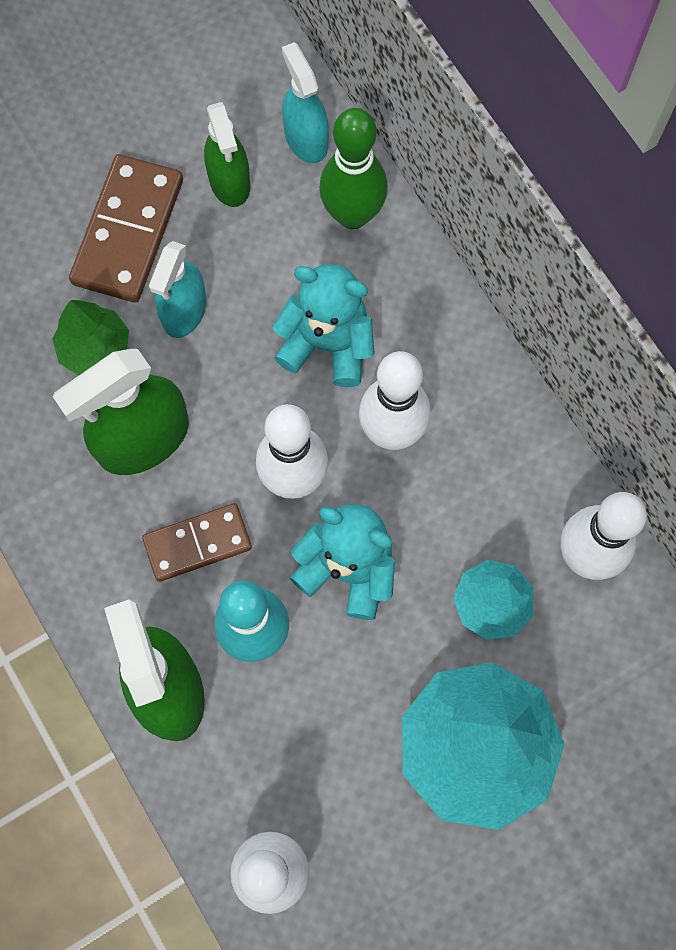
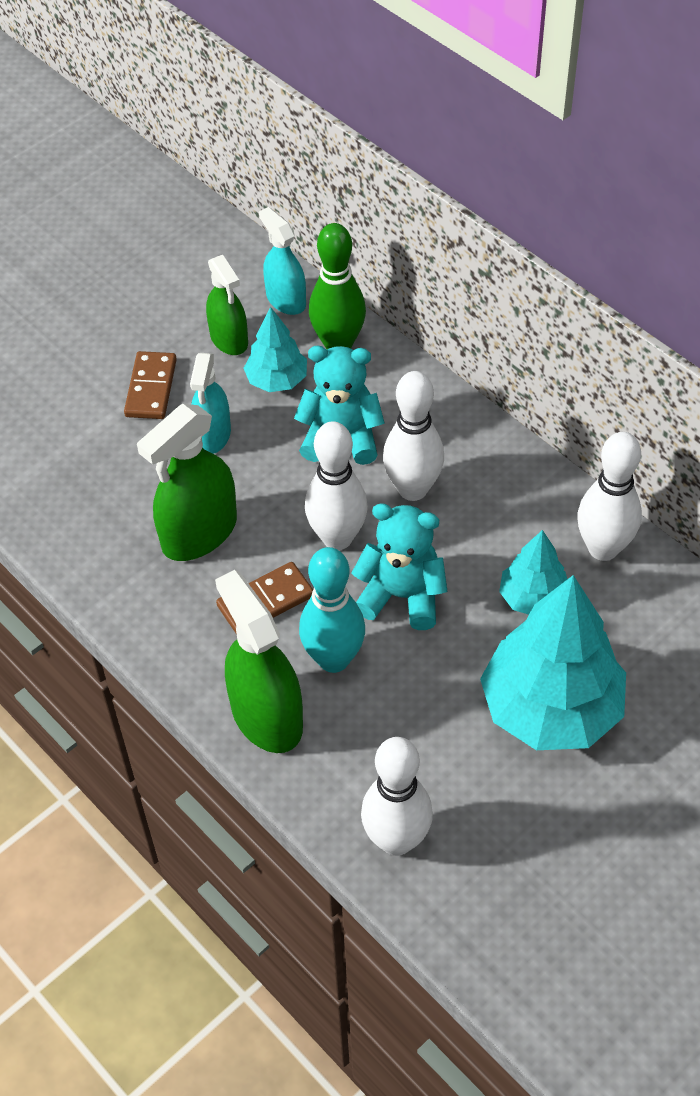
camera: 10 degrees left, 20 degrees down
green tree [52,300,129,376] -> none
brown domino [69,154,183,303] -> brown domino [124,351,177,419], size x0.65
none -> turquoise tree [244,307,307,392]

